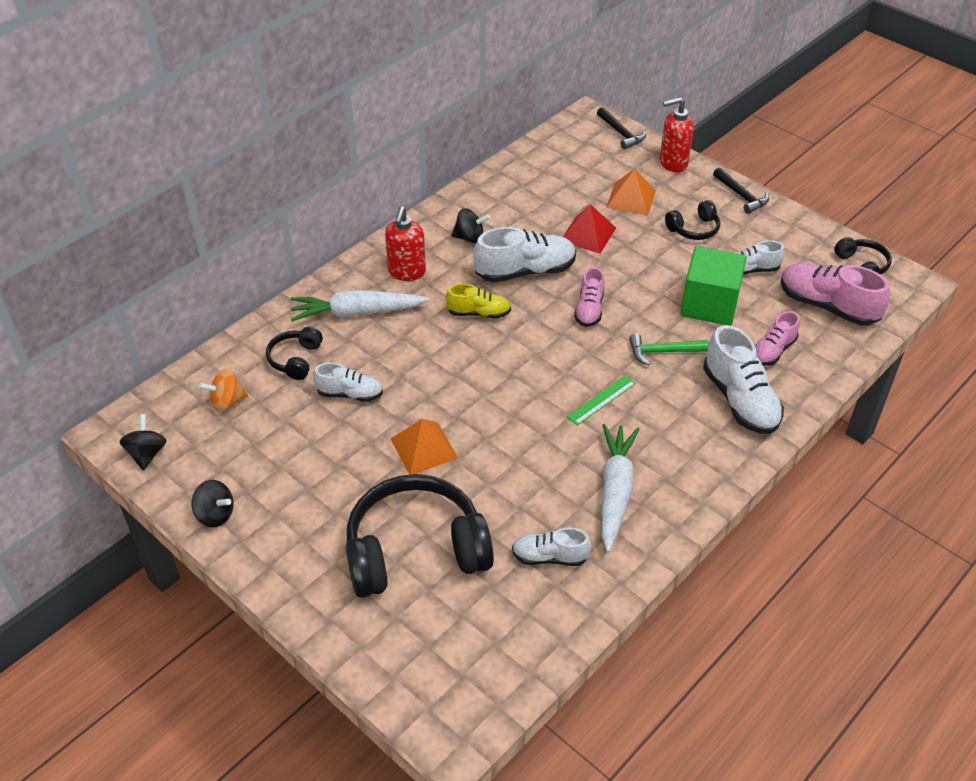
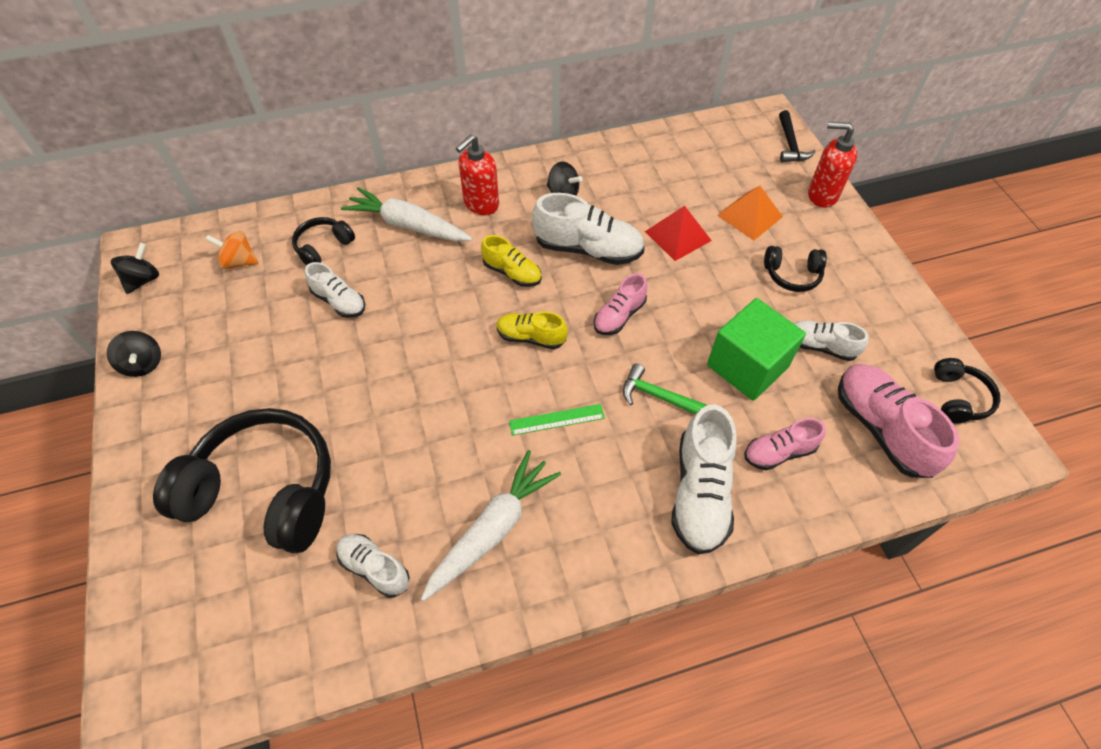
camera: 30 degrees right, 10 degrees up
orange pyramid [391,419,458,475] -> none
black hammer [713,168,769,214] -> none
none -> yellow shoe [497,311,568,349]

